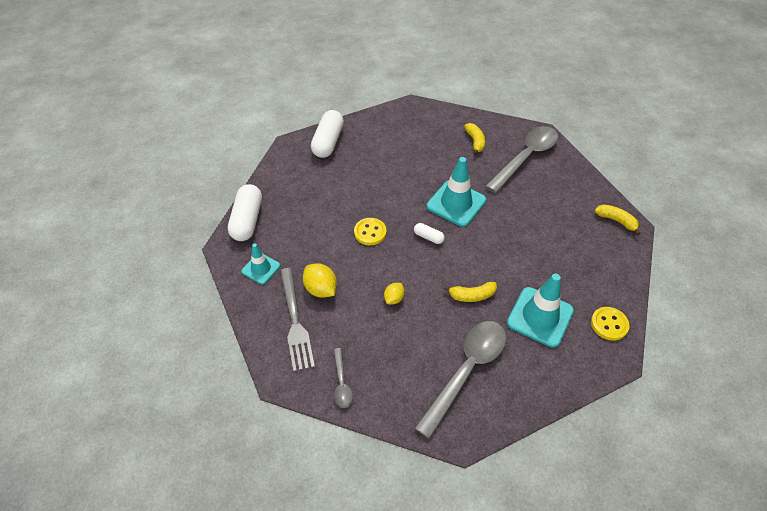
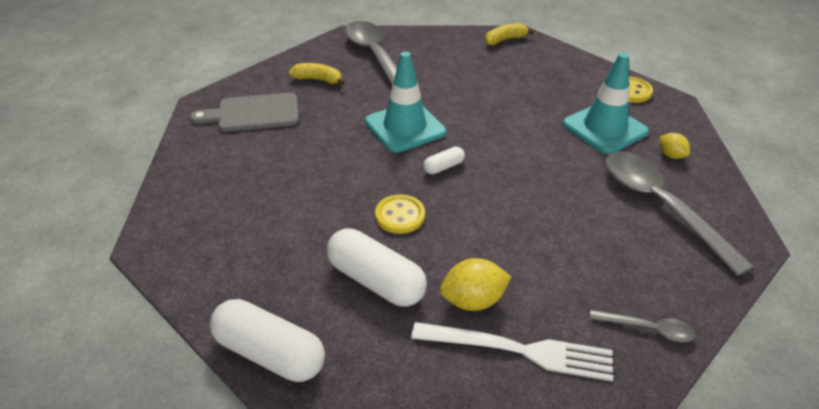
camera: 65 degrees left, 10 degrees down
turquoise traffic cone [241,243,280,284] -> none
grey fork [280,268,315,372] -> white fork [411,322,613,382]
white capsule [311,110,344,158] -> white capsule moved to [327,228,427,306]
yellow lemon [384,283,405,305] -> yellow lemon moved to [660,133,690,159]
yellow banana [444,282,497,302] -> none
none -> grey cutting board [190,93,299,132]

